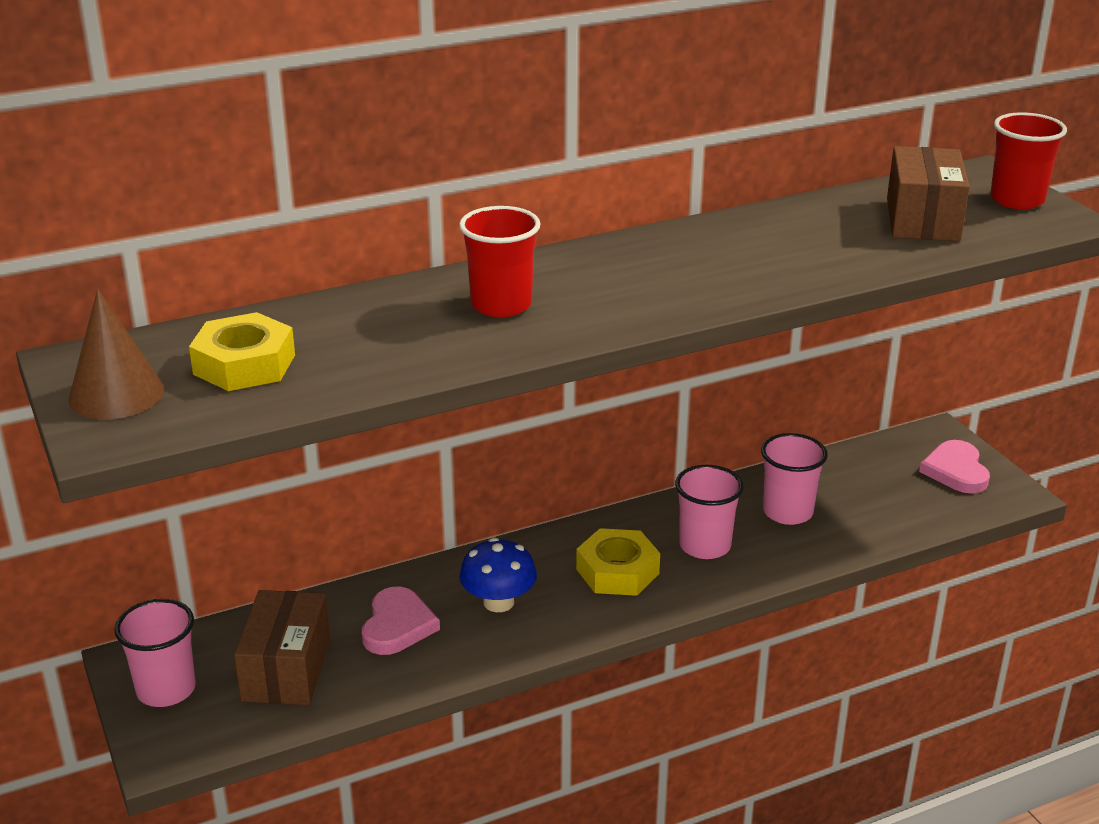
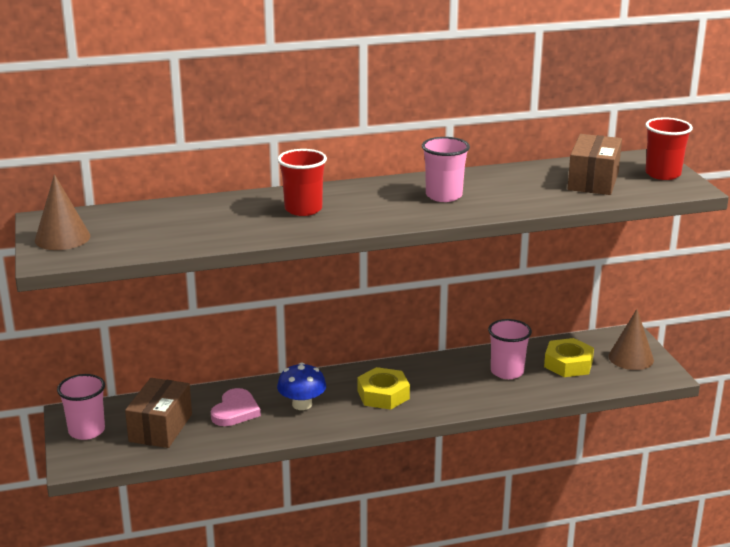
camera: 10 degrees right, 5 degrees down
yellow nut [189,312,295,391] -> yellow nut moved to [544,338,594,377]
pink cup [675,465,743,559] -> pink cup moved to [422,137,470,202]
pink heart [919,440,990,494] -> brown cone [608,309,654,370]

